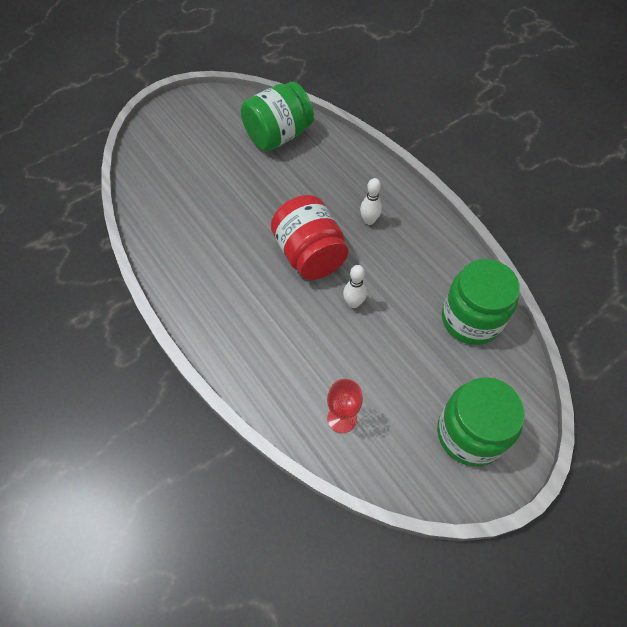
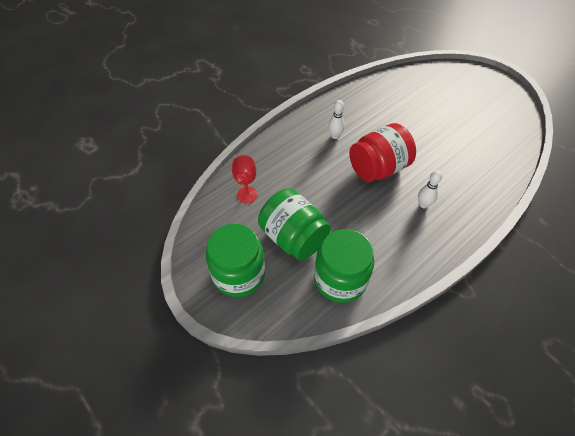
camera: 85 degrees right, 5 degrees down
green jar [241,82,314,151] -> green jar moved to [258,188,331,261]
white bowling pin [343,265,367,308] -> white bowling pin moved to [328,100,345,139]

